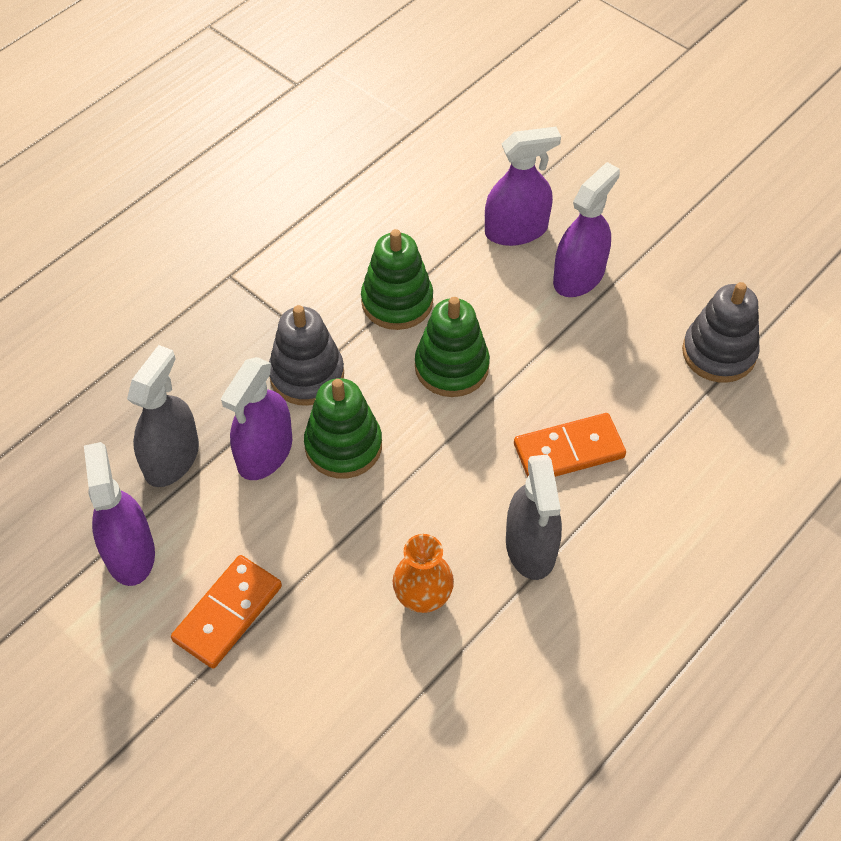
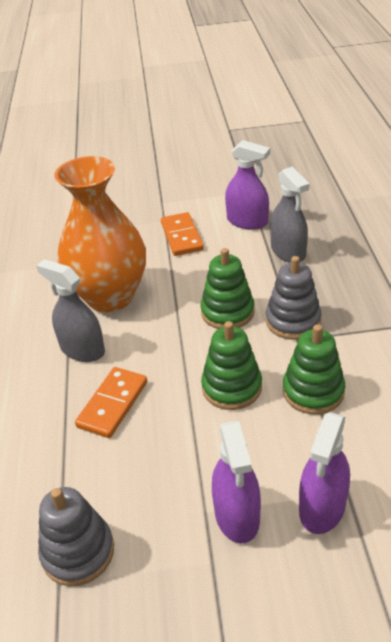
camera: 135 degrees right, 15 degrees down
purple spray bottle [221,357,292,480] -> none
orange vase [392,534,454,613] -> orange vase [54,156,146,312], size x2.30

